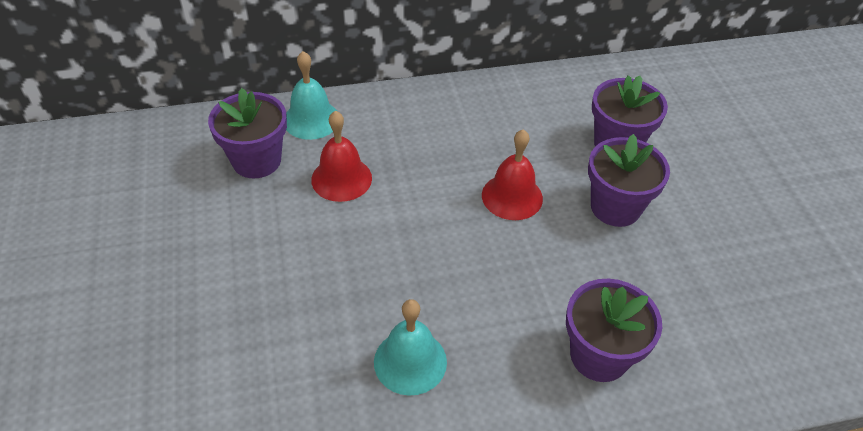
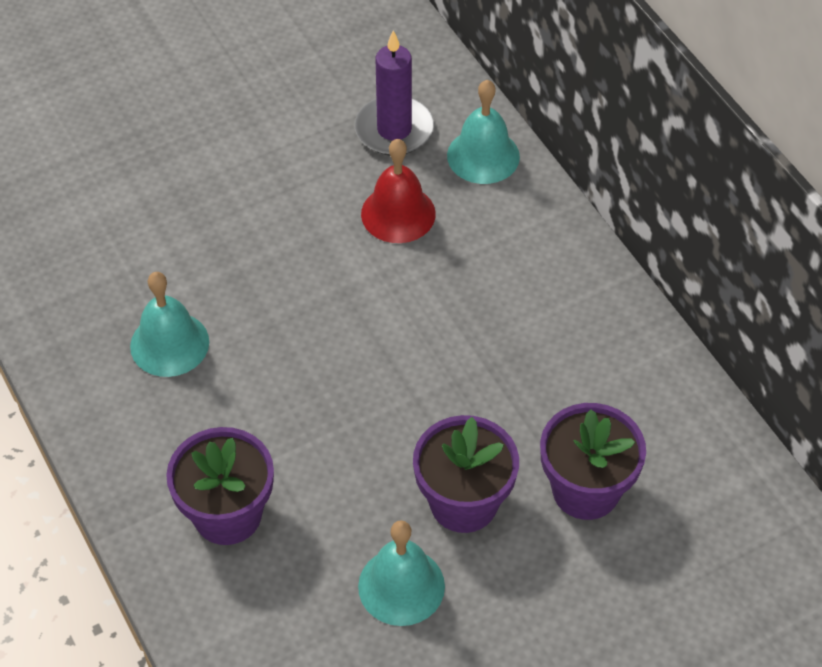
camera: 75 degrees right, 5 degrees up
purple flower pot [208,88,287,178] -> purple candle [355,30,434,156]
red bell [482,129,543,220] -> none
none -> turquoise bell [358,520,445,626]

